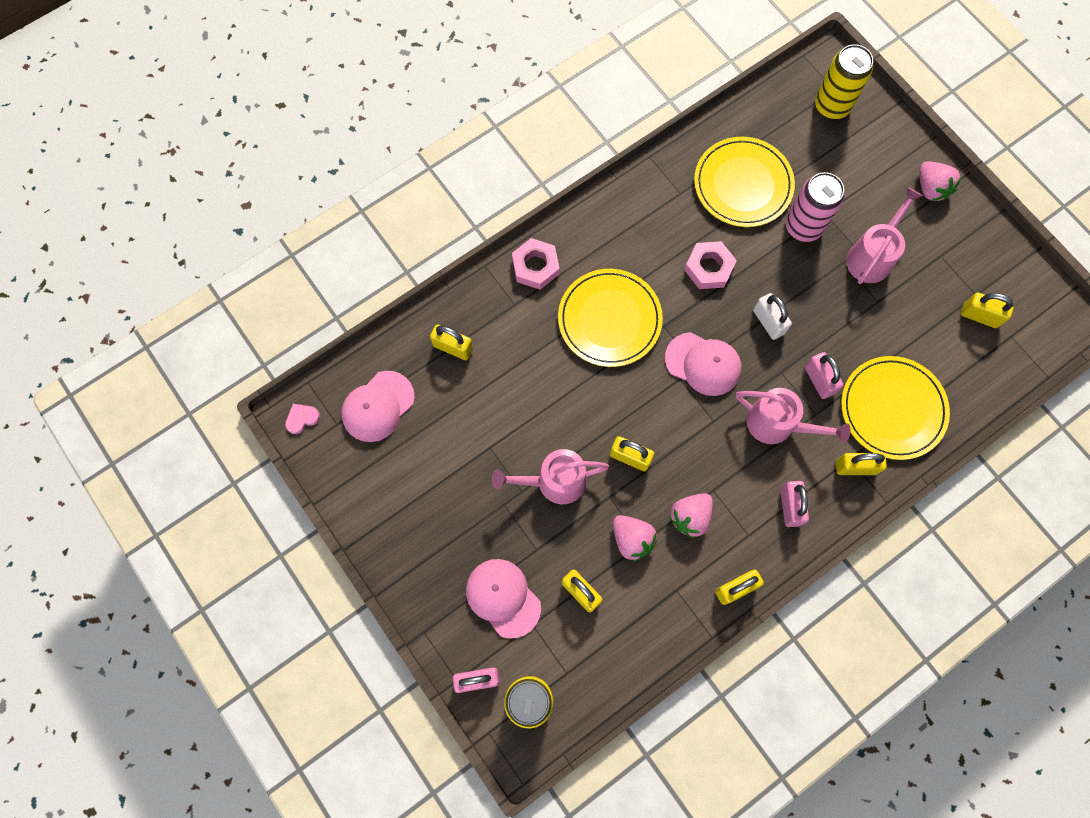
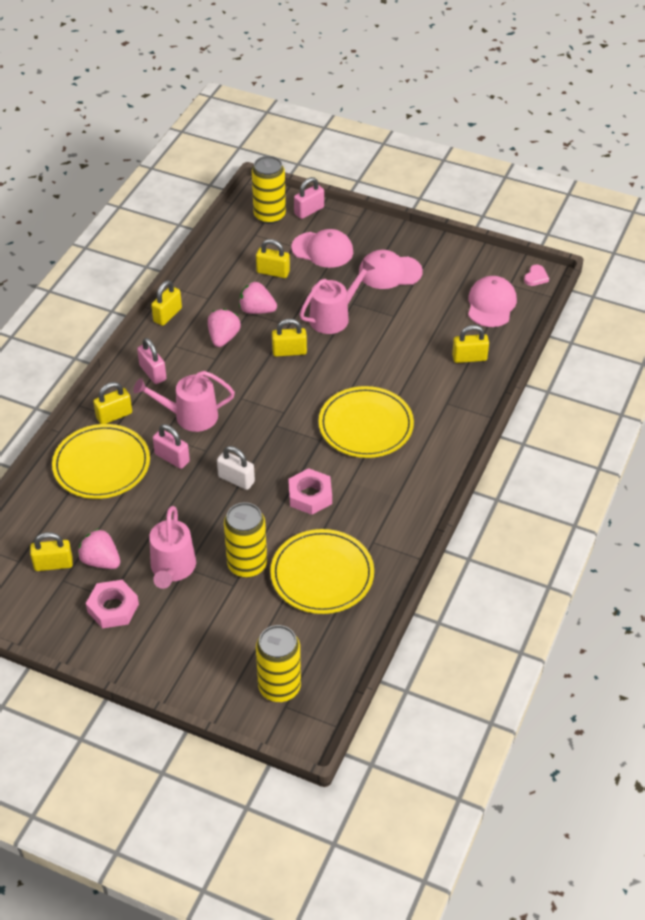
camera: 150 degrees right, 25 degrees down
pink nut [512,238,560,290] -> pink nut moved to [86,580,139,629]
pink cap [665,332,741,396] -> pink cap moved to [359,250,423,289]
pink can [786,172,844,242] -> yellow can [224,502,267,578]
pink strawberry [919,161,962,201] -> pink strawberry moved to [78,529,120,569]

